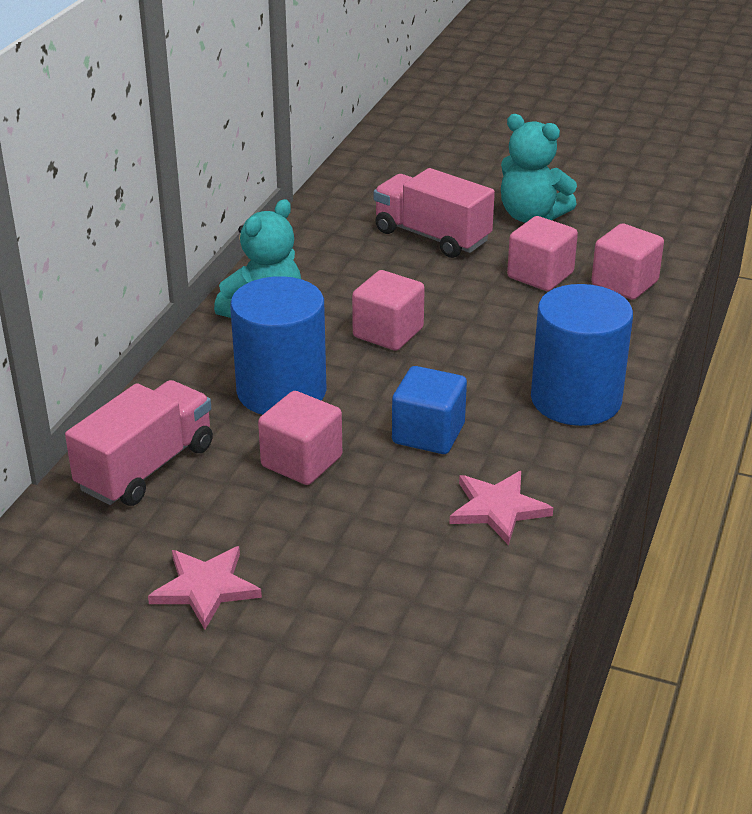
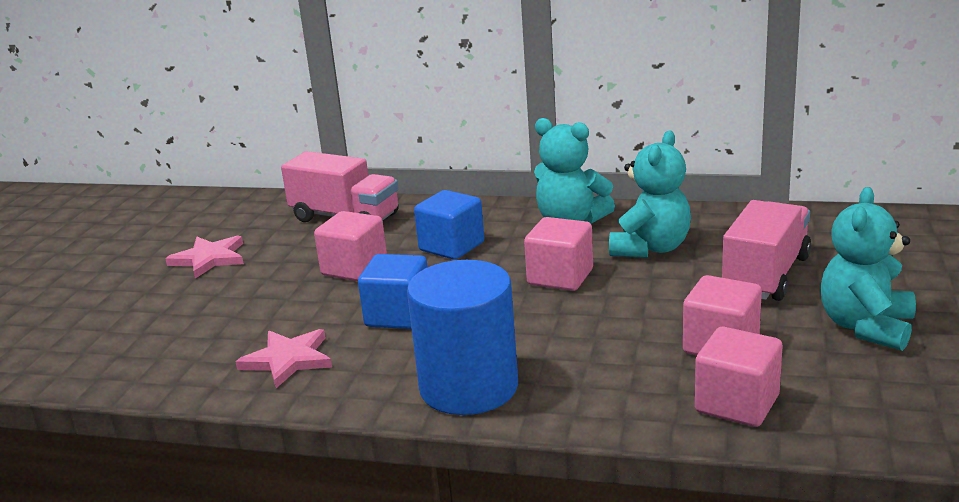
camera: 85 degrees right, 10 degrees down
blue cylinder [230,276,327,415] -> blue cube [414,190,484,260]
none -> turquoise teddy bear [609,131,691,258]

